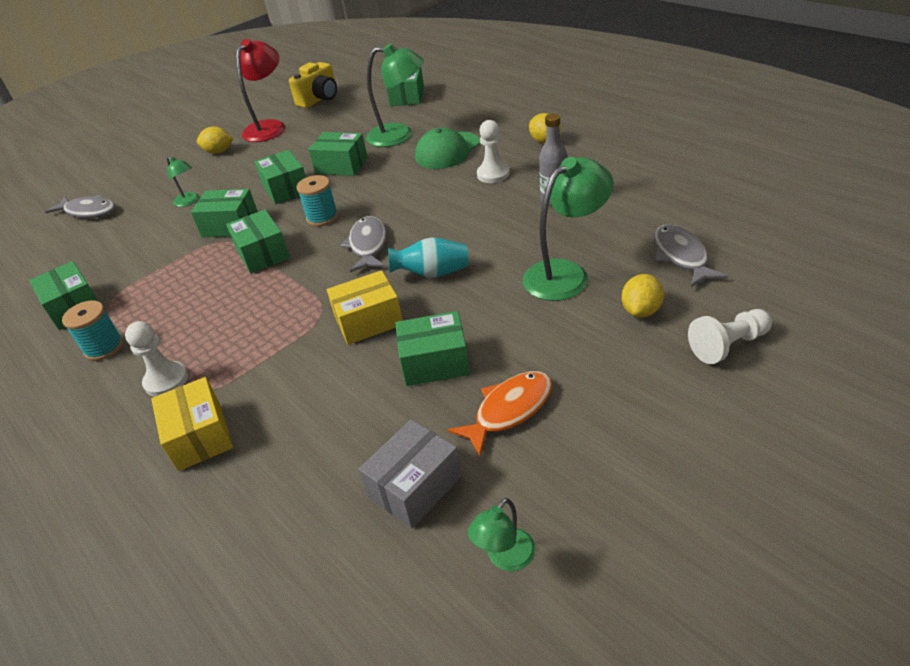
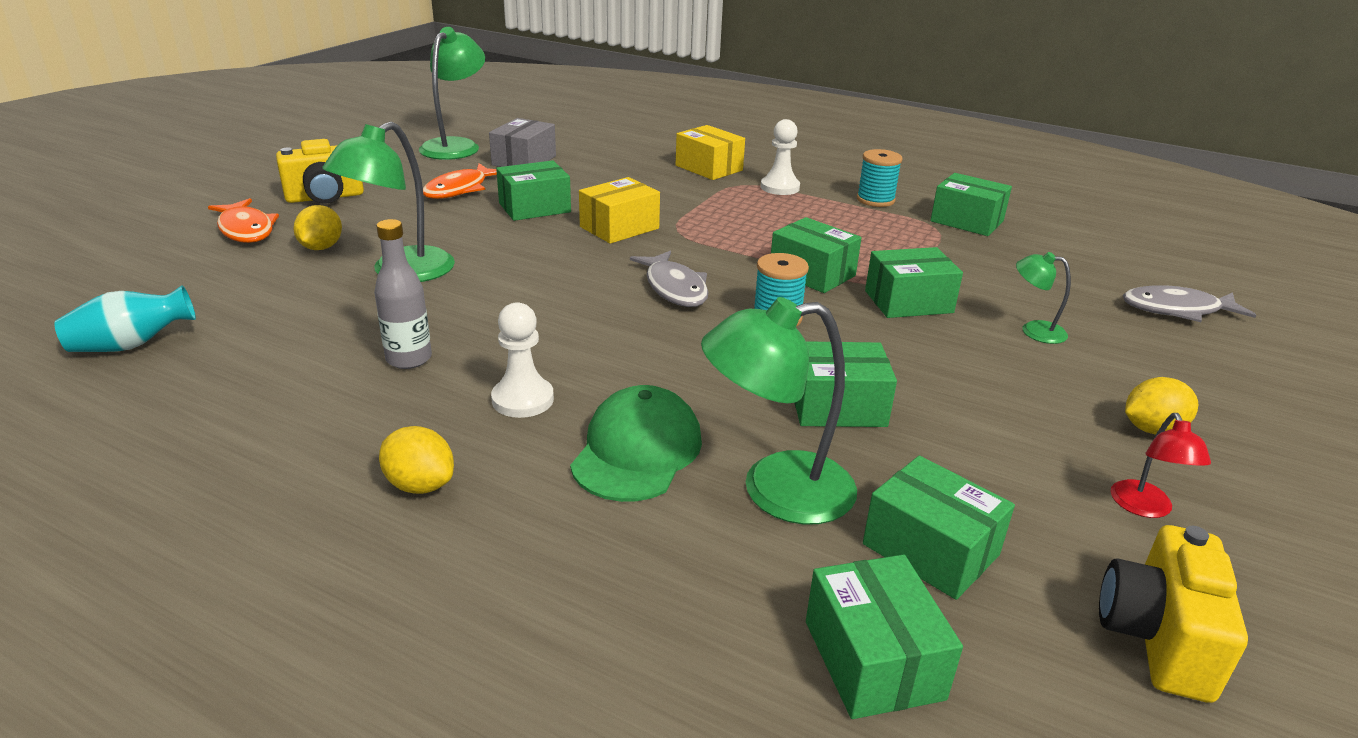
camera: 155 degrees right, 10 degrees down
red lamp [236,39,285,142] -> red lamp [1111,413,1211,518], size x0.52
green box [254,150,306,204] -> green box moved to [863,455,1015,600]
turquoise vase [388,237,468,278] -> turquoise vase moved to [54,285,196,352]
green lamp [468,498,536,571] -> green lamp [419,27,485,160], size x1.94
grey fish [654,224,728,287] -> none
white pawn [688,309,772,364] -> orange fish [208,198,279,243]
none -> yellow camera [276,139,364,204]

